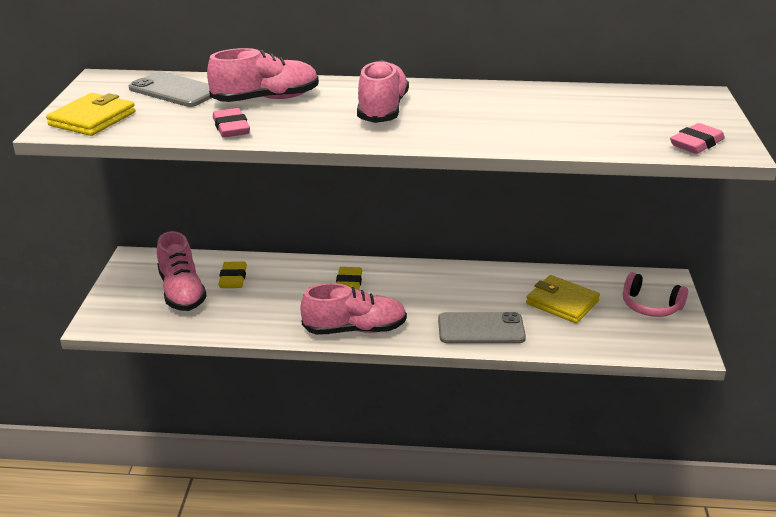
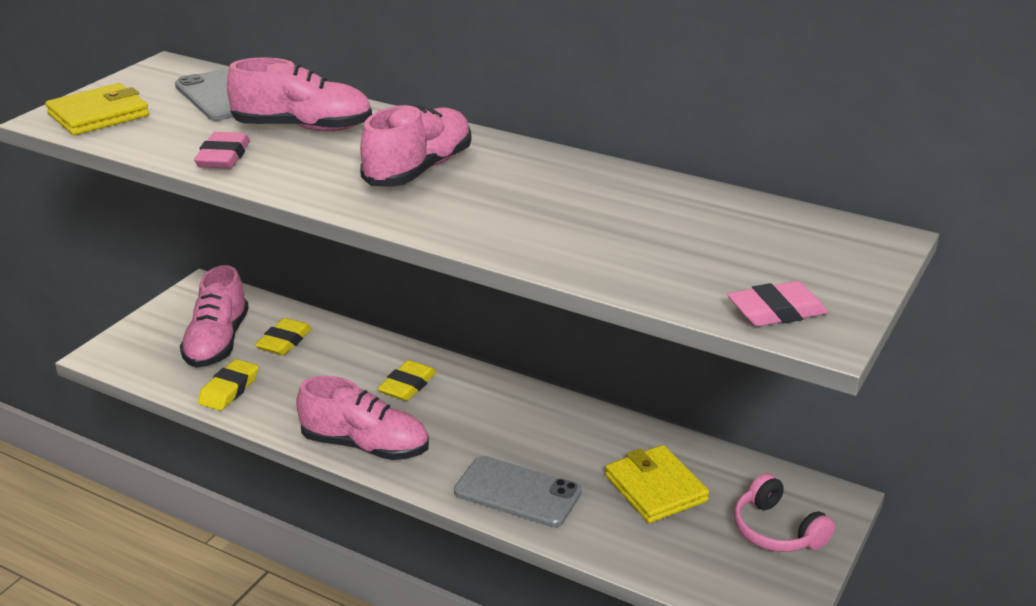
camera: 25 degrees right, 0 degrees up
none -> yellow eraser [198,359,258,411]

